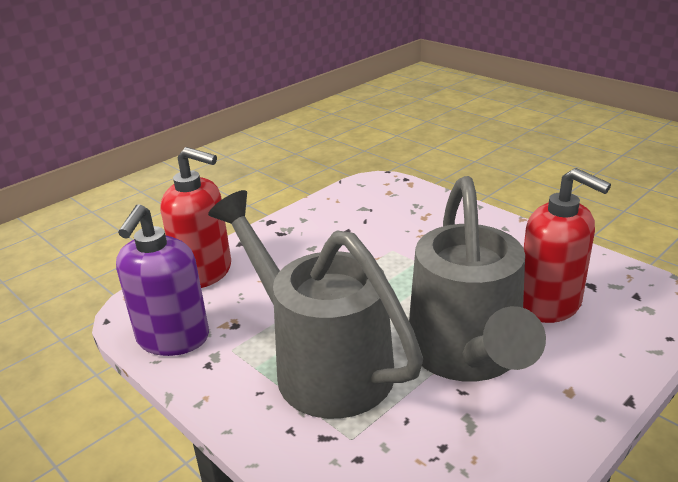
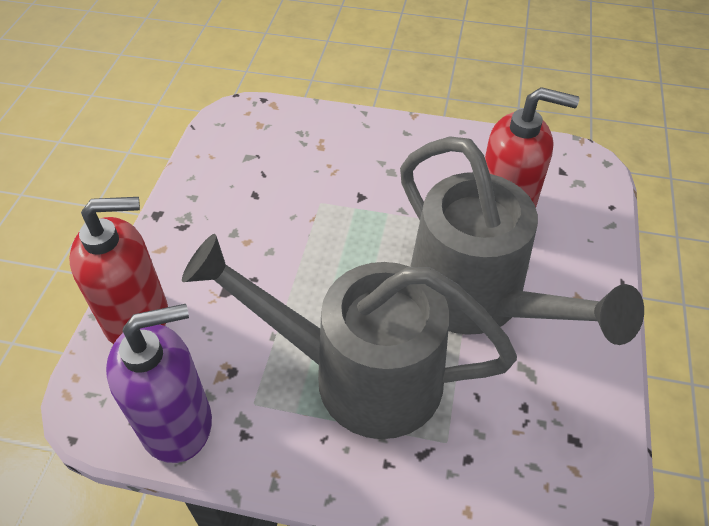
camera: 35 degrees left, 20 degrees up
purple soap dispenser [116,204,209,356] -> purple soap dispenser turned 90 degrees counterclockwise [106,304,212,463]

